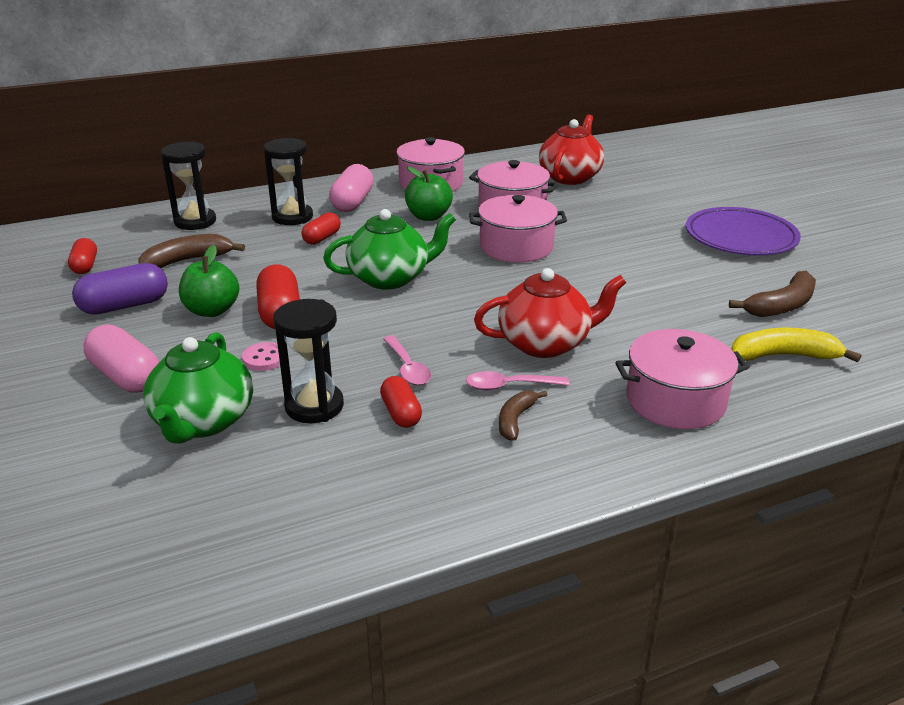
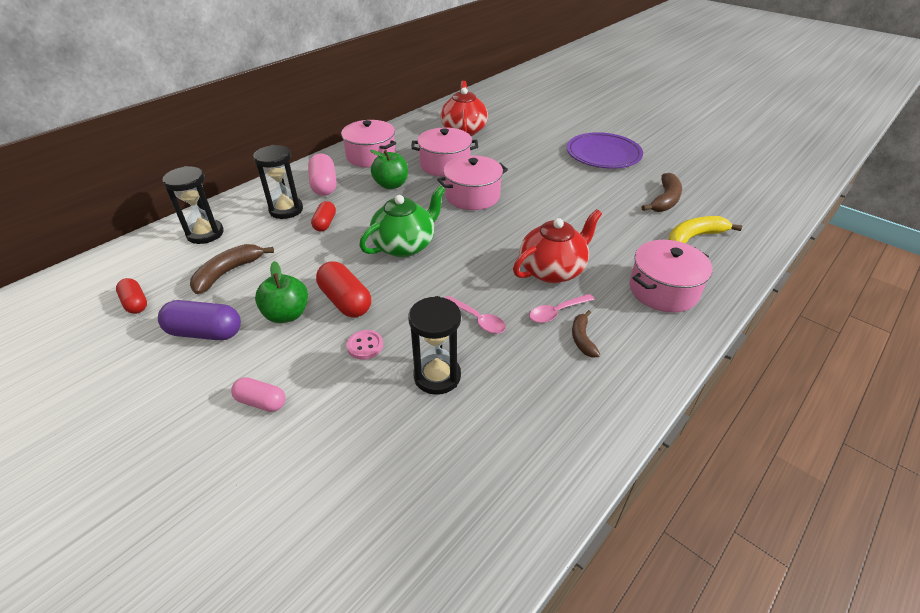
camera: 25 degrees left, 10 degrees up
purple capsule [72,263,168,314] -> purple capsule turned 60 degrees clockwise [158,300,241,340]
pink capsule [83,324,159,392] -> pink capsule [231,377,286,412], size x0.63
green teapot [143,332,253,444] -> none
red capsule [380,376,422,428] -> none

